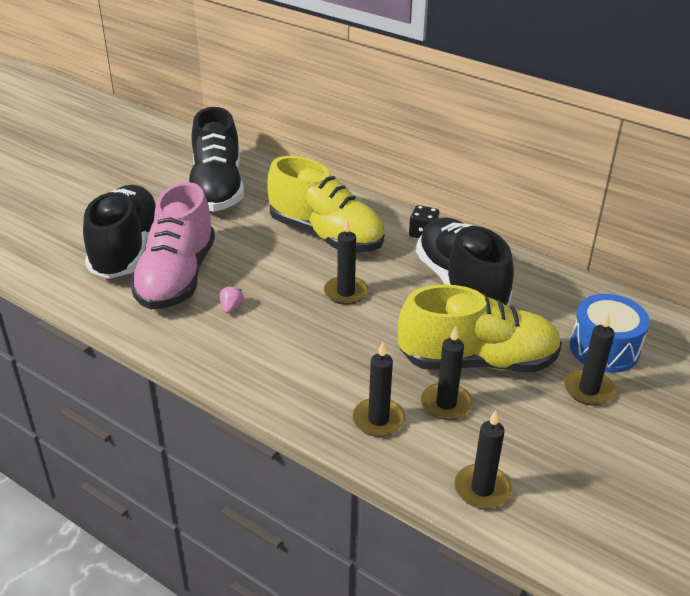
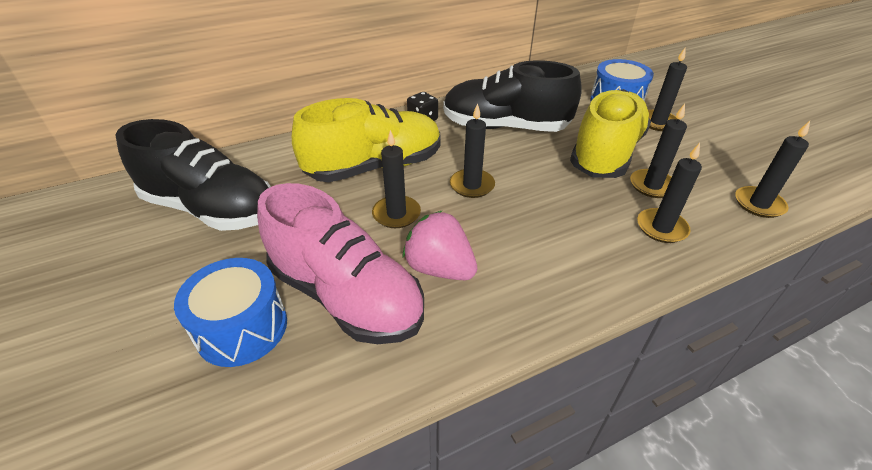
camera: 60 degrees left, 5 degrees up
black shoe [83,185,156,279] -> blue drum [174,258,287,367]
pink strawberry [220,285,244,314] -> pink strawberry [402,210,477,280], size x2.17
none -> black candle [372,130,421,228]

